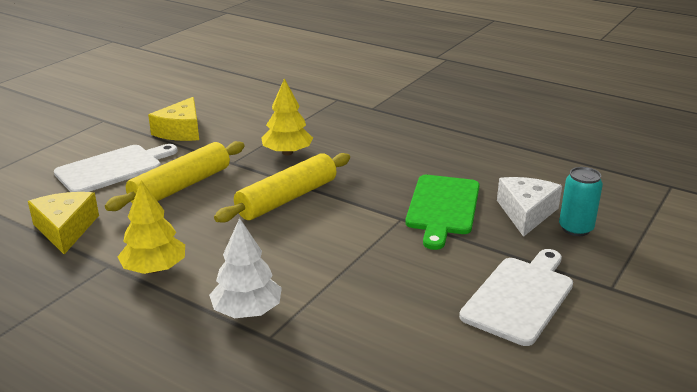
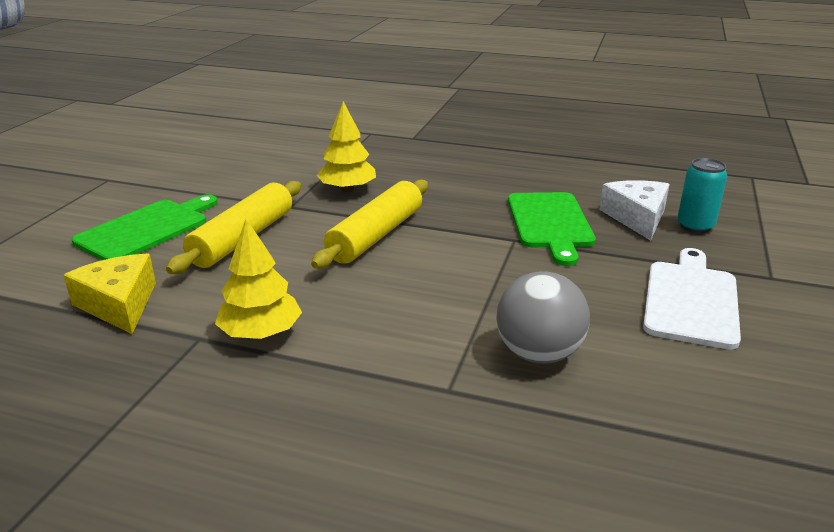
camera: 15 degrees left, 0 degrees up
white cutting board [54,144,178,192] -> green cutting board [72,194,218,260]
yellow cheese [148,97,199,141] -> none
white tree [209,218,282,318] -> none
none -> grey ball [496,271,590,364]

